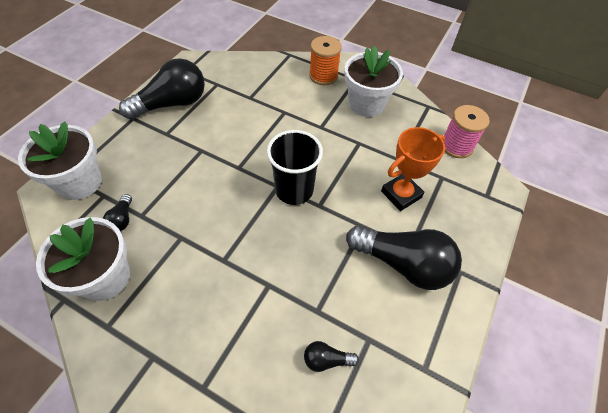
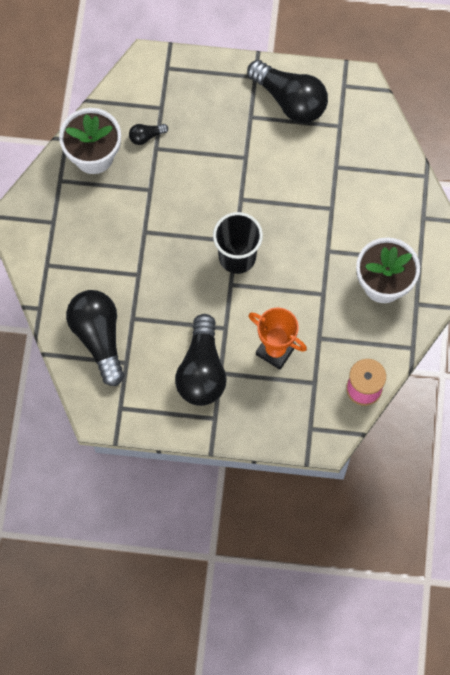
camera: 70 degrees right, 15 degrees up
white flower pot [18,121,102,200] -> none
black light bulb [304,341,359,372] -> black light bulb [66,290,124,386], size x2.30
orange spool [309,36,342,85] -> none

